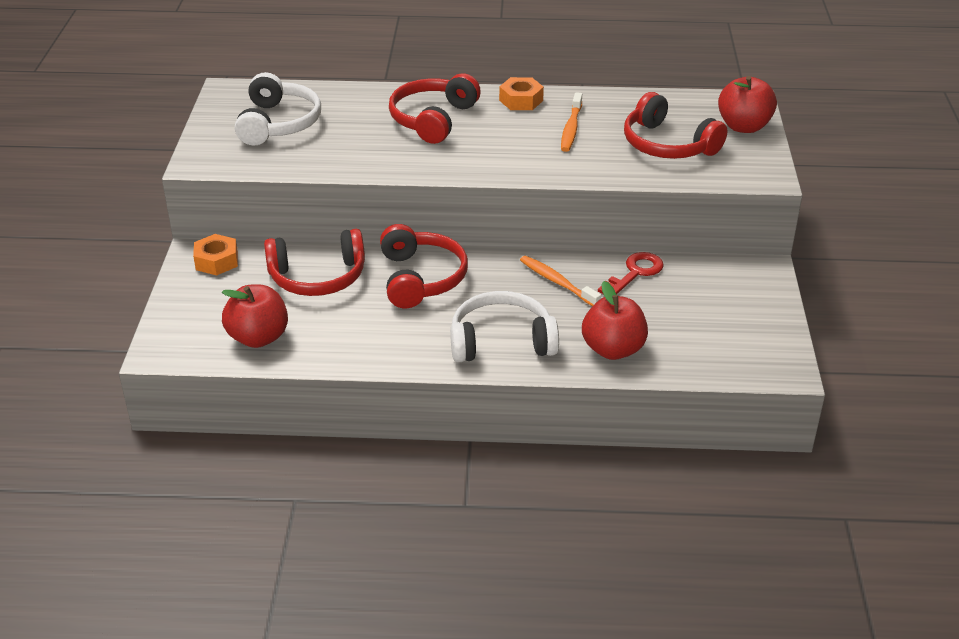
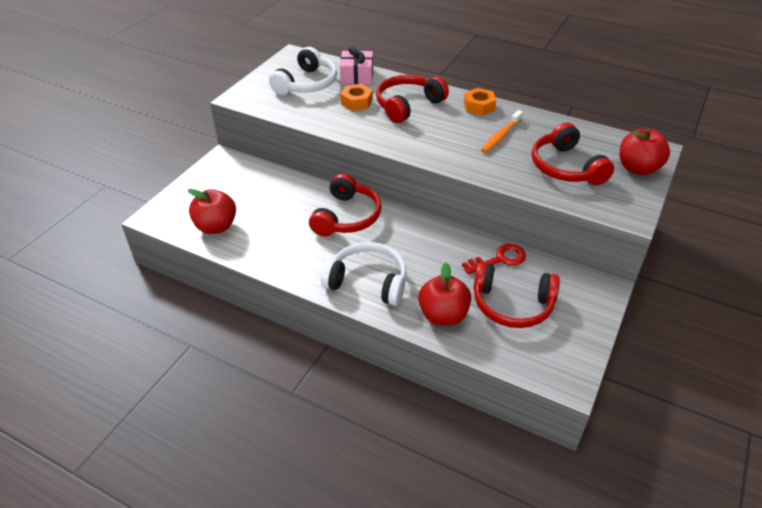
camera: 25 degrees right, 5 degrees up
orange nut [193,234,238,276] -> orange nut moved to [340,84,373,111]
red headphones [264,229,365,296] -> red headphones moved to [473,262,560,328]
orange toothbrush [520,256,601,306] -> none
none -> pink gift [340,46,373,84]

